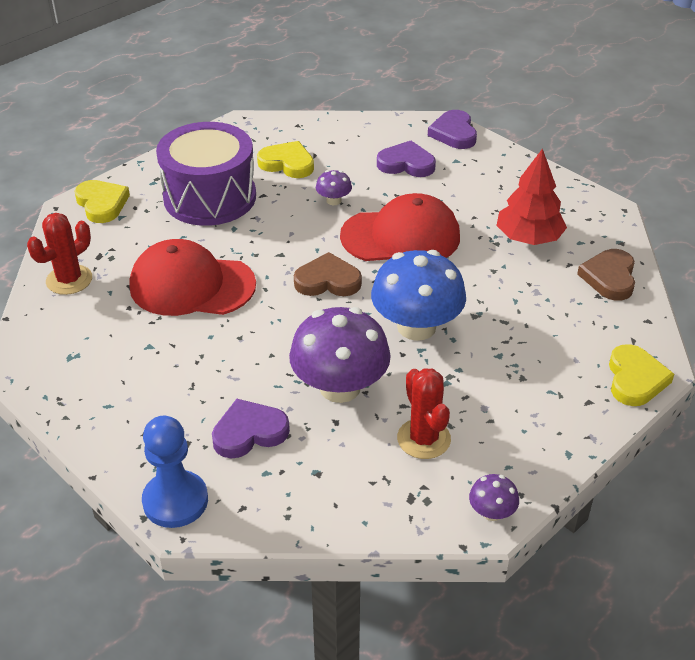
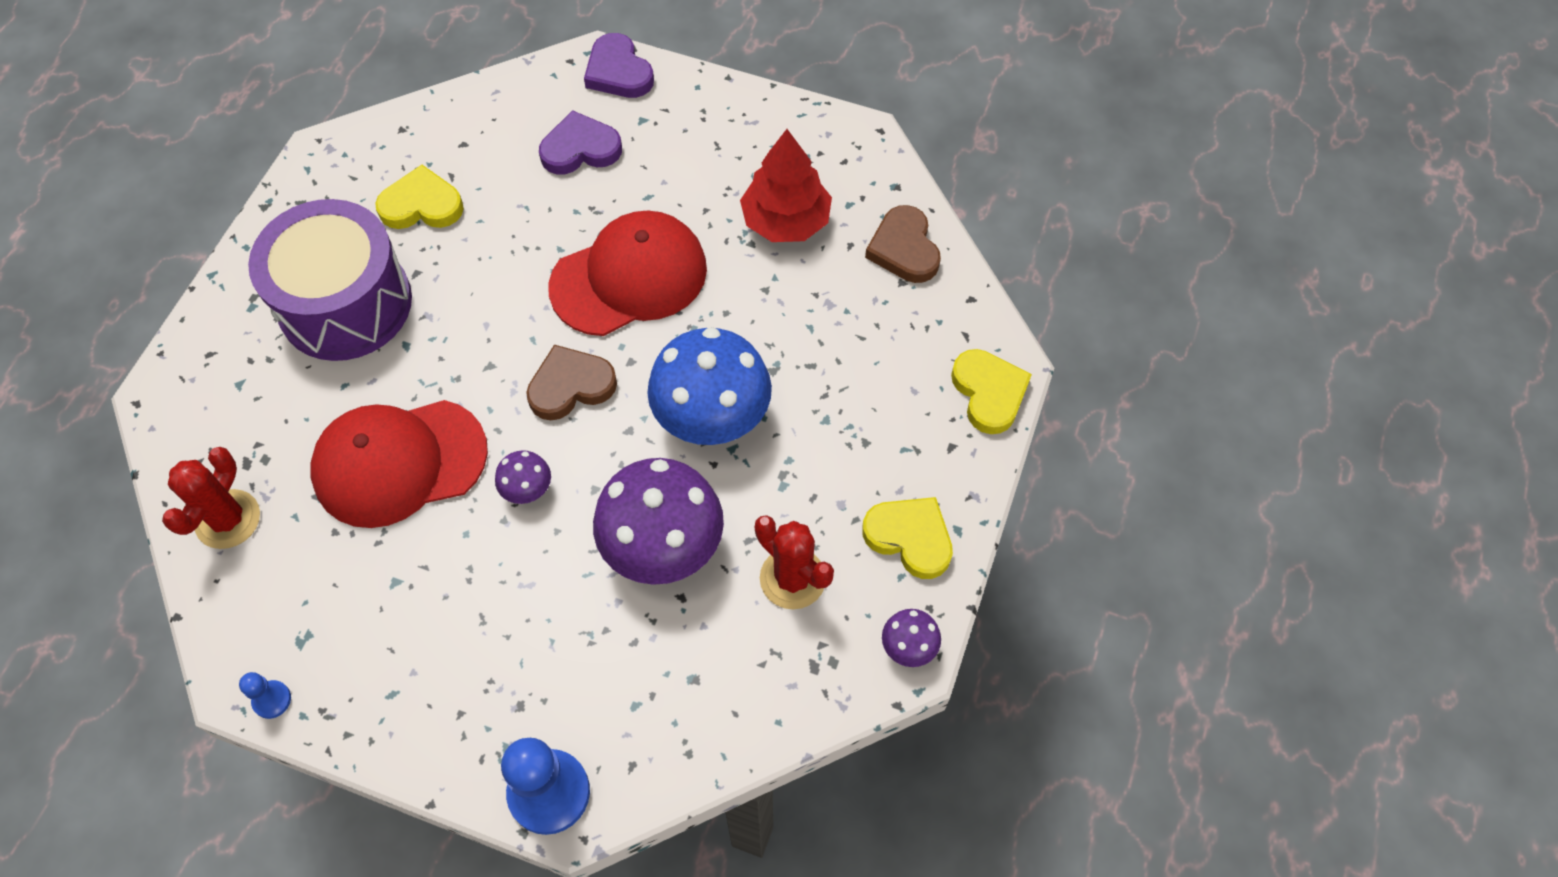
camera: 25 degrees left, 20 degrees up
yellow heart [74,180,130,223] -> yellow heart moved to [862,497,953,579]
purple heart [212,399,290,458] -> none
purple mushroom [316,170,352,205] -> purple mushroom moved to [495,450,551,504]
none -> blue pawn [239,672,291,719]

